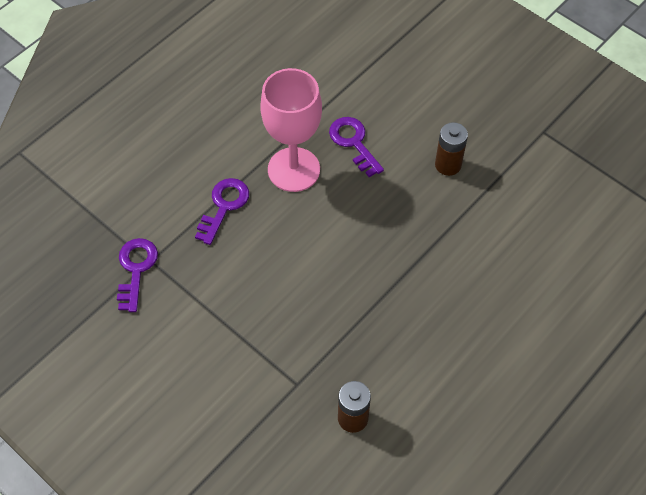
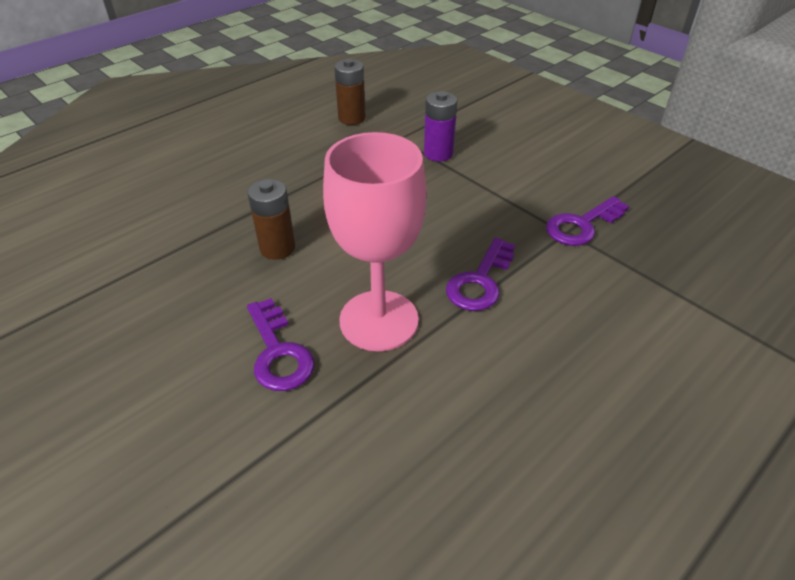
camera: 175 degrees left, 15 degrees down
purple key [117,238,158,312] -> purple key turned 45 degrees clockwise [546,196,629,246]
brown battery [435,122,468,176] -> brown battery moved to [247,179,295,260]
none -> purple battery [424,91,458,161]

